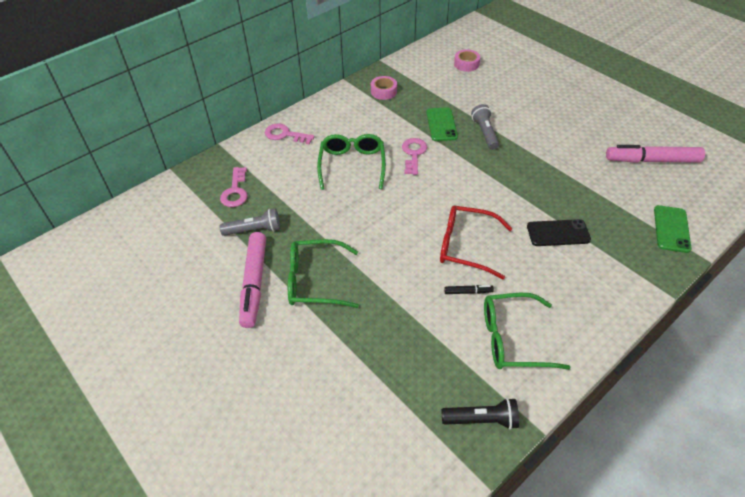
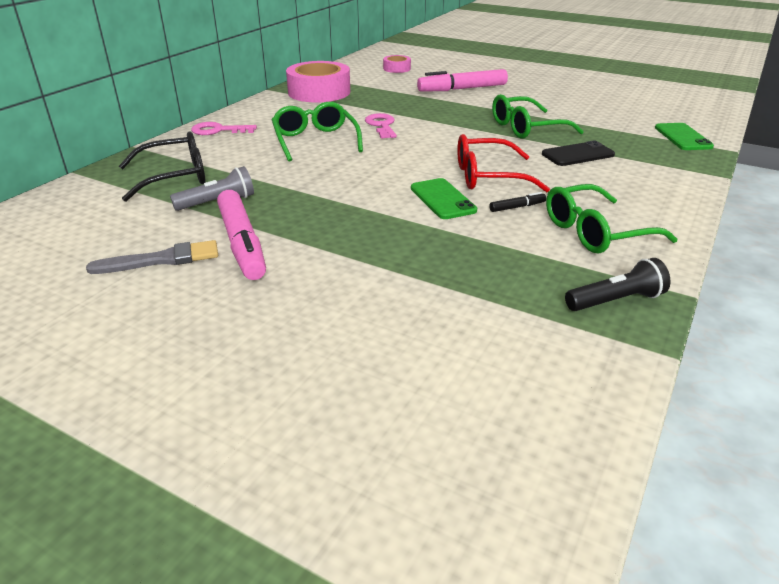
camera: 20 degrees left, 15 degrees down
pink key [220,167,247,207] -> black glasses [119,132,205,202]
green glasses [288,239,359,308] -> green glasses moved to [492,94,584,139]
pink tape [371,76,397,100] -> pink tape [286,61,350,102], size x2.04
green phone [426,107,458,141] -> green phone moved to [411,178,477,219]
grey flashlight [471,104,499,150] -> none
pink marker [606,145,705,163] -> pink marker moved to [417,69,508,92]
none -> grey brush [86,240,218,274]

